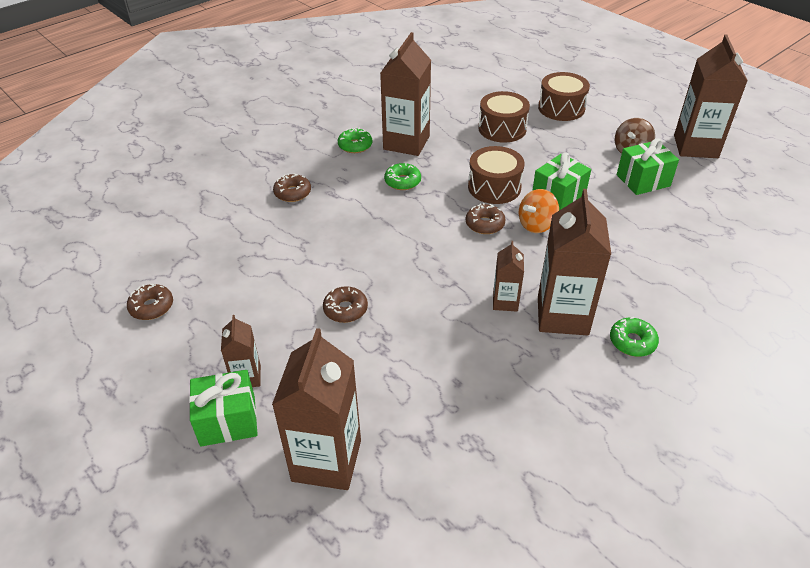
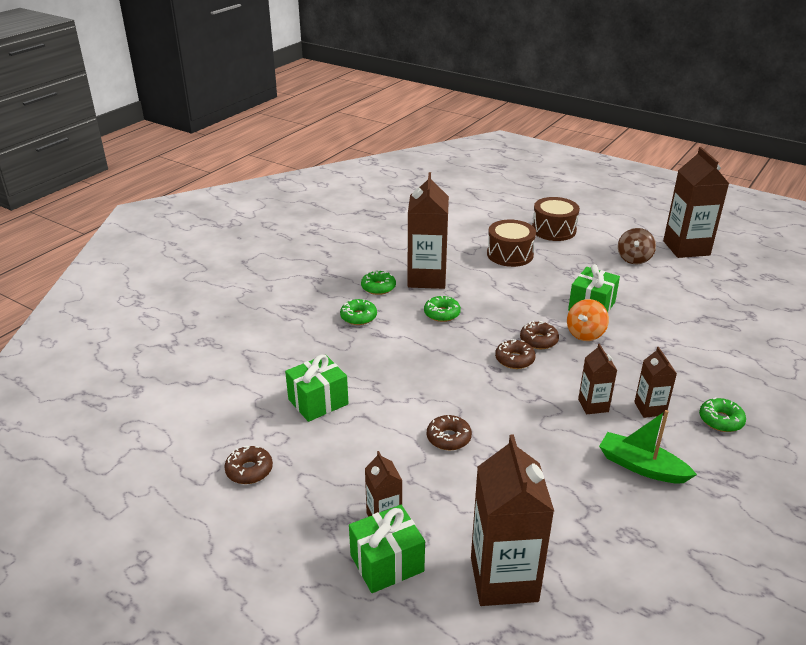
camera: 15 degrees left, 10 degrees down
brown donut [273,173,311,202] -> brown donut moved to [495,339,535,369]
brown drum [468,146,525,204] -> none
brown carton [538,189,611,335] -> brown carton [634,347,677,418], size x0.52
green gift [617,138,679,195] -> green gift moved to [285,354,349,422]
none -> green donut [340,299,377,325]
none -> green boat [599,410,697,483]

